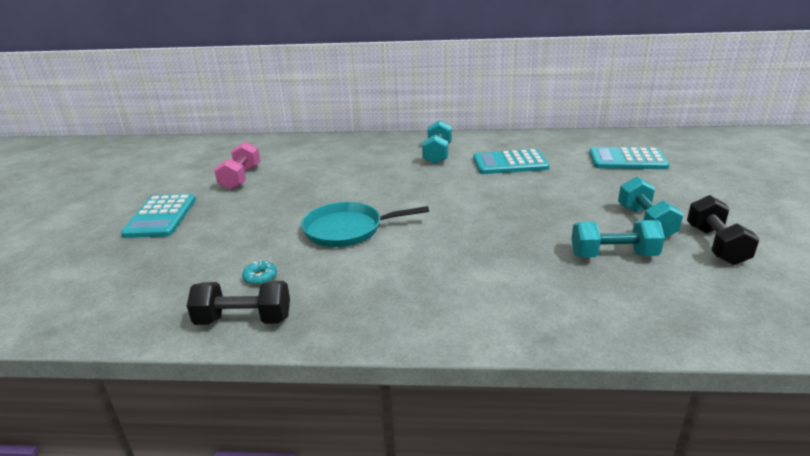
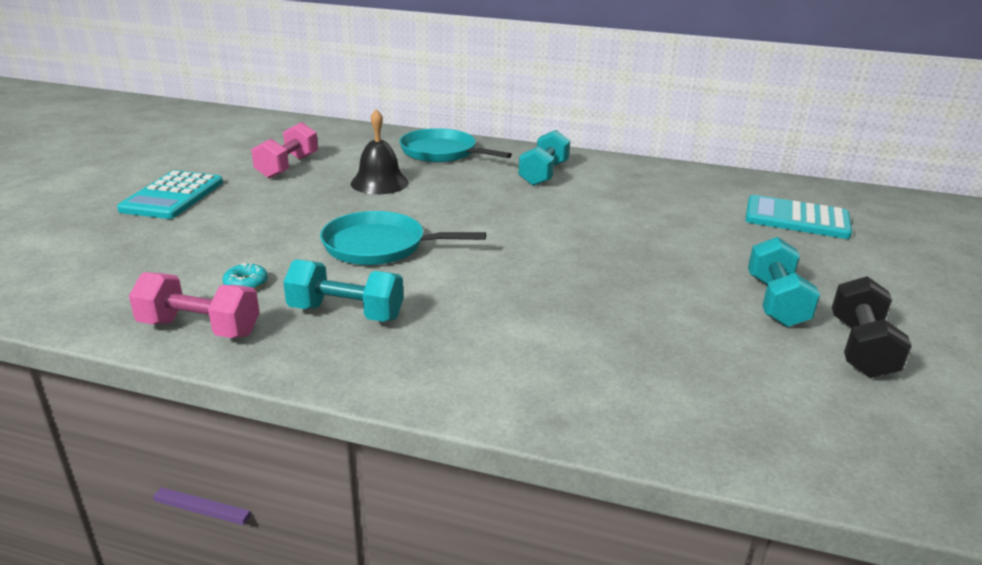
camera: 10 degrees right, 0 degrees up
black dumbbell [187,281,290,325] -> pink dumbbell [129,272,260,338]
turquoise calculator [473,149,550,174] -> none
turquoise dumbbell [571,220,665,258] -> turquoise dumbbell moved to [283,259,403,322]
none -> black bell [351,109,409,194]
none -> turquoise pan [399,128,512,162]

